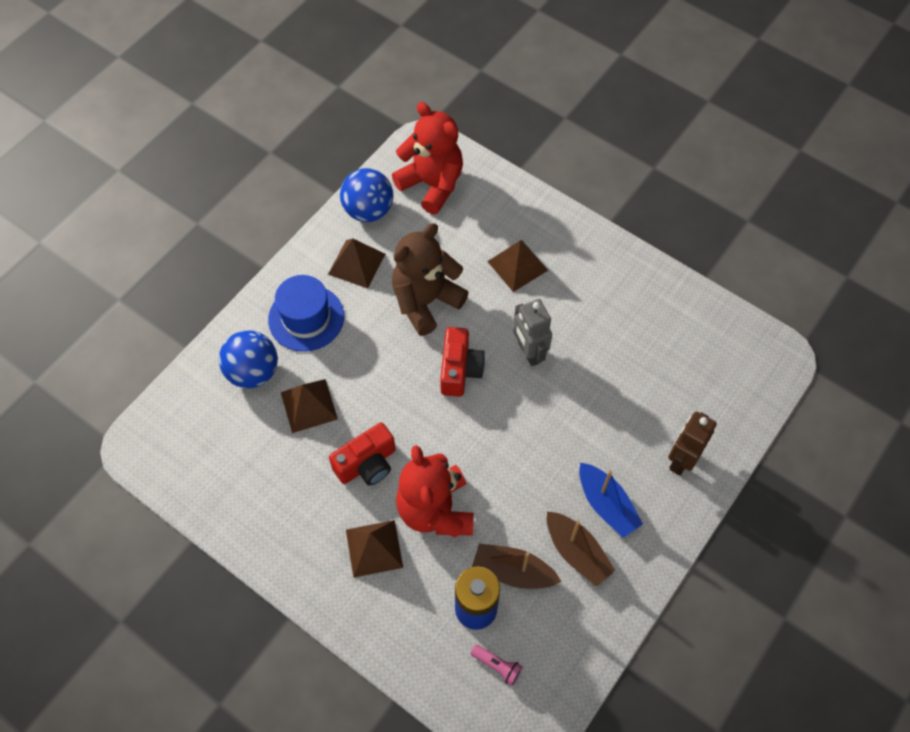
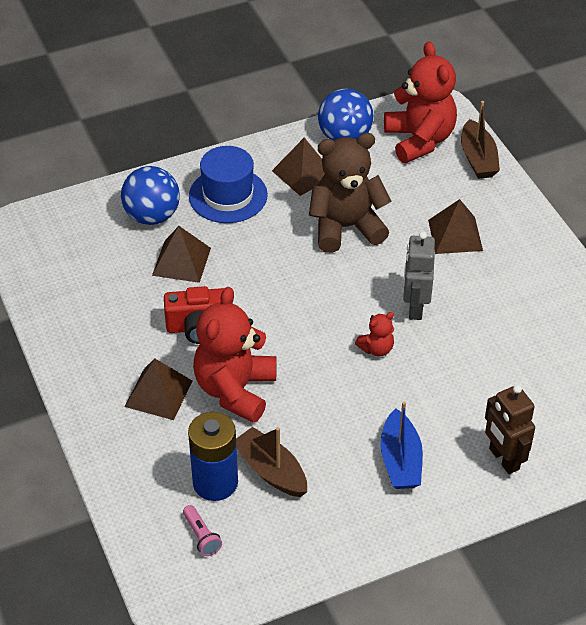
camera: 30 degrees right, 15 degrees down
red camera [440,327,485,397] -> none
brown boat [547,512,616,587] -> brown boat moved to [461,101,500,179]
brown robot [668,411,717,476] -> brown robot turned 90 degrees counterclockwise [485,385,535,474]
none -> red teddy bear [355,312,394,356]

